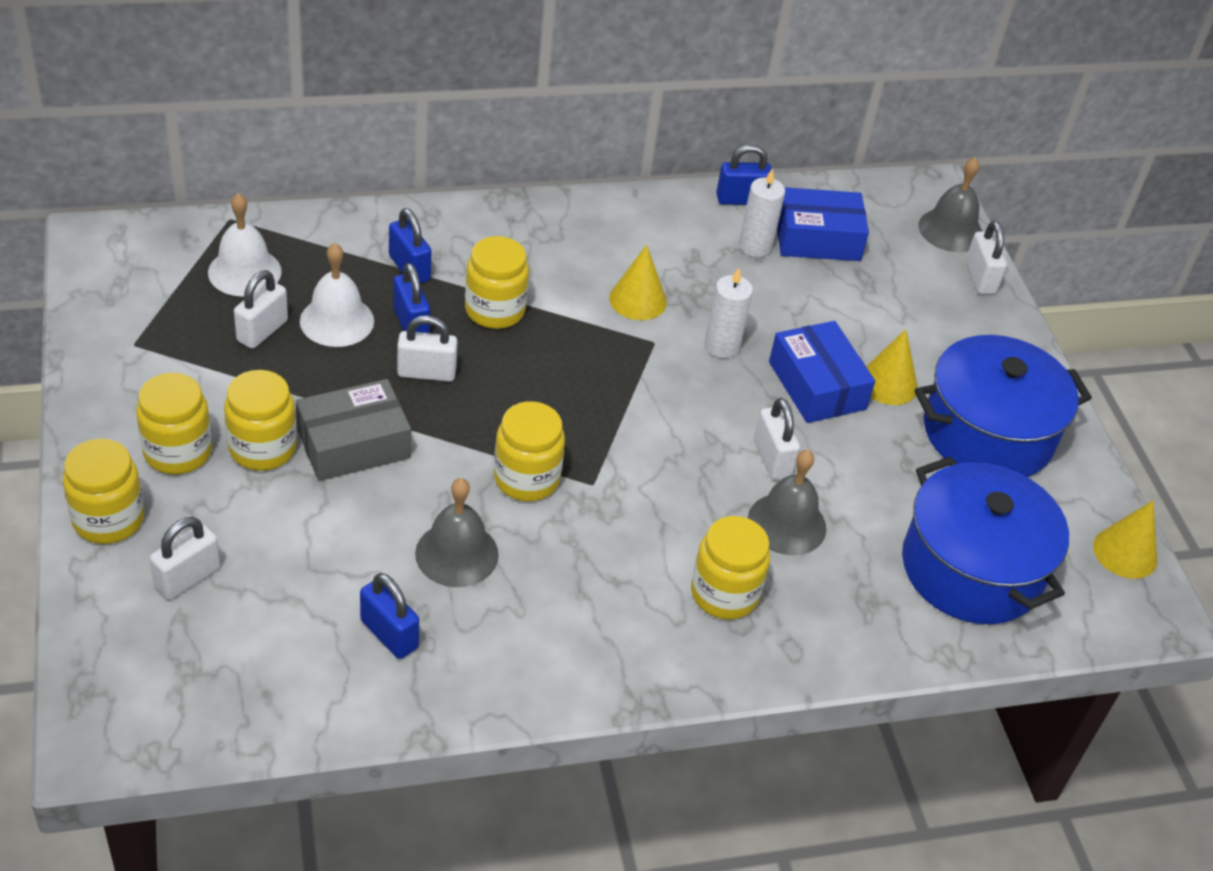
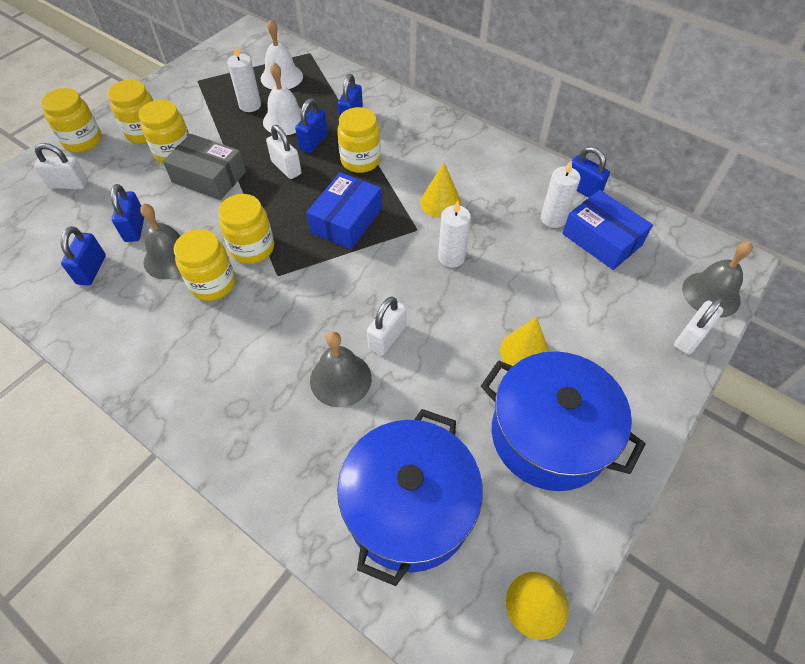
camera: 55 degrees right, 10 degrees up
white padlock [234,270,288,349] -> white candle [227,45,261,112]
yellow jar [691,516,770,619] -> yellow jar moved to [174,229,235,301]
blue box [769,321,875,423] -> blue box moved to [306,172,382,249]
none -> blue padlock [111,184,144,242]

